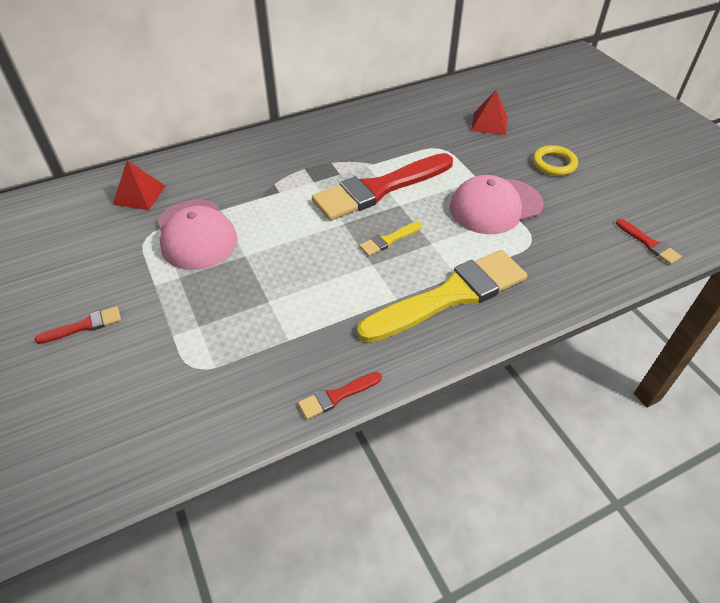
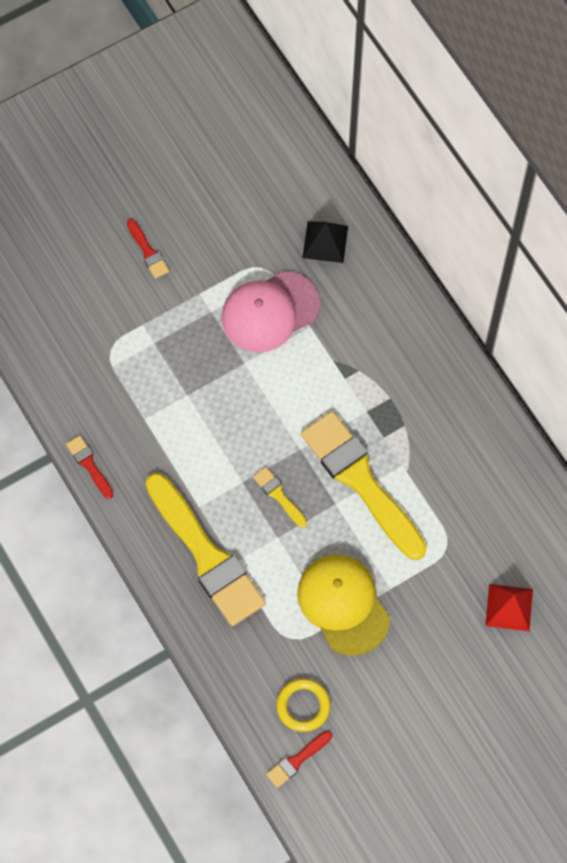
camera: 85 degrees right, 20 degrees up
red pyramid [113,160,166,210] -> black pyramid [302,221,348,263]
red brush [312,153,453,221] -> yellow brush [301,411,427,560]
pink cap [450,175,544,234] -> yellow cap [297,554,390,656]
yellow ring [533,145,578,176] -> yellow ring moved to [276,679,331,732]

